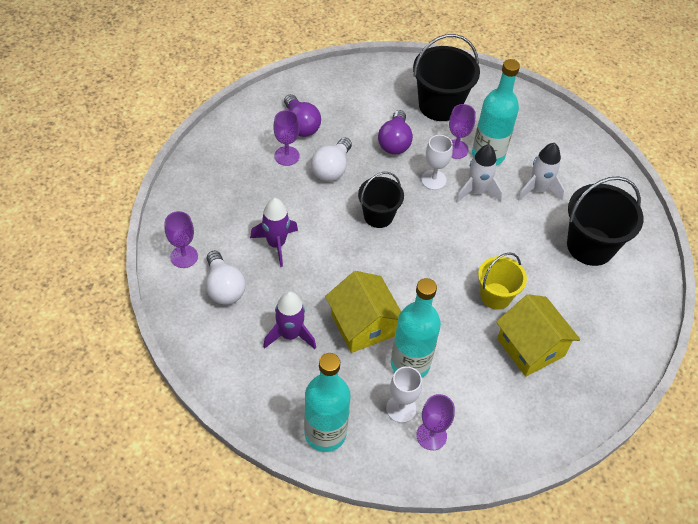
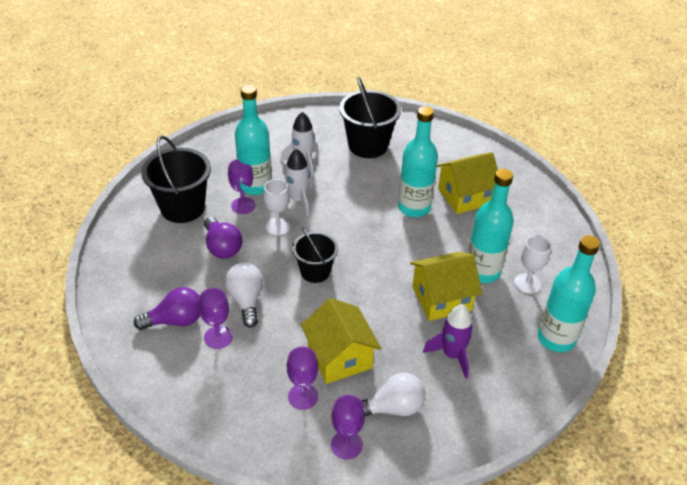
camera: 80 degrees left, 10 degrees down
purple rocket [250,198,298,267] -> yellow house [301,298,381,384]
white light bulb [311,138,352,181] -> white light bulb turned 135 degrees counterclockwise [225,263,263,327]
purple light bulb [378,110,413,154] -> purple light bulb turned 45 degrees clockwise [204,217,242,259]
purple goblet [416,394,455,450] -> purple goblet moved to [287,347,318,410]
yellow bucket [478,252,527,310] -> turquoise bottle [398,106,438,217]

